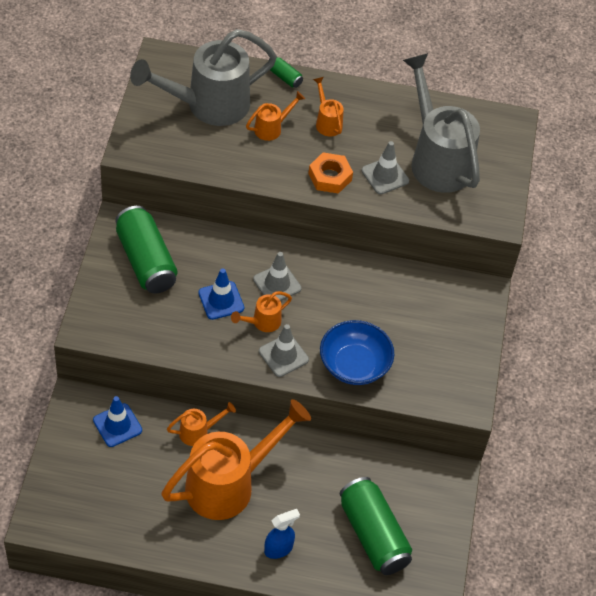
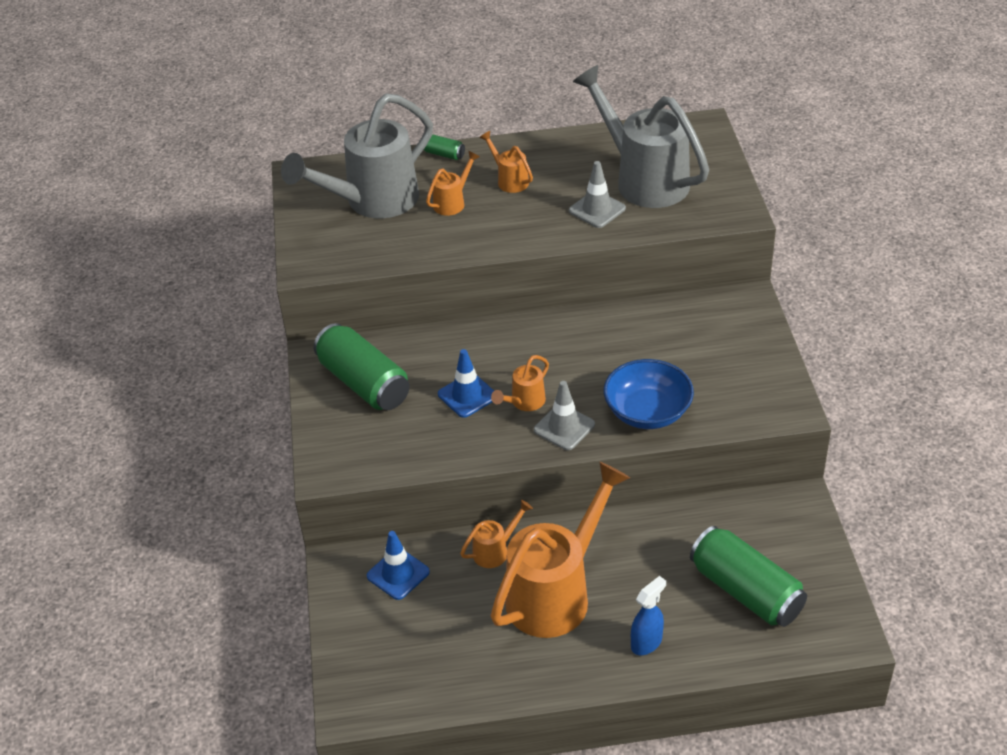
camera: 10 degrees left, 10 degrees down
grey traffic cone [253,252,302,301] -> none
orange nut [308,152,353,194] -> none

